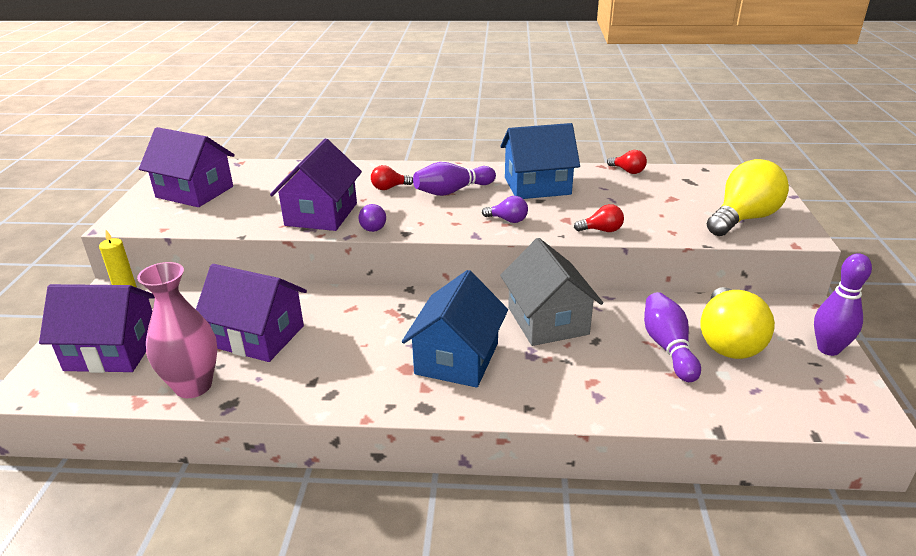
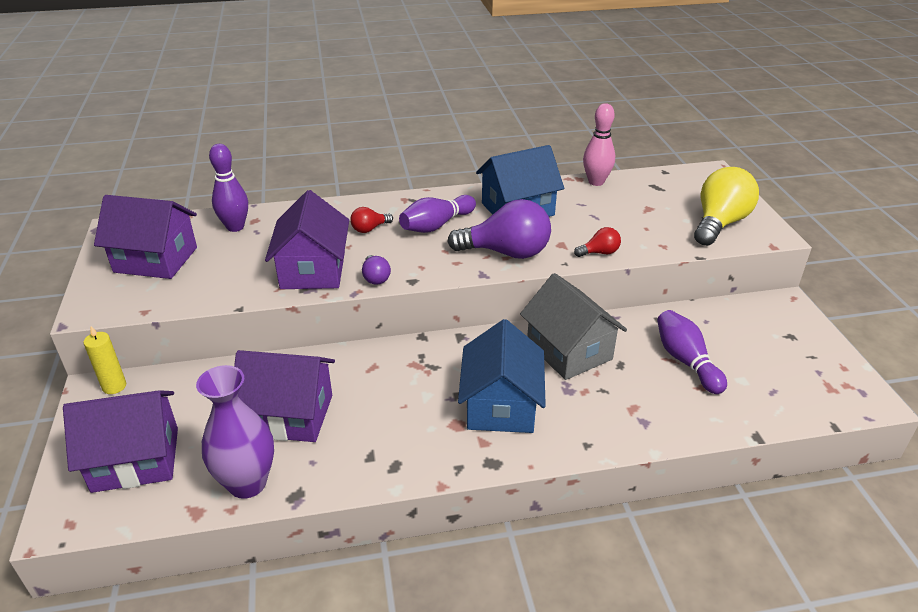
camera: 15 degrees left, 5 degrees up
pink vase [137,262,217,398] -> purple vase [196,365,274,499]
purple light bulb [482,196,528,223] -> purple light bulb [448,199,551,259], size x2.14
red light bulb [607,150,647,174] -> pink bowling pin [583,103,615,186]
yellow light bulb [700,287,775,359] -> none
purple bowling pin [814,253,872,356] -> purple bowling pin moved to [209,144,248,232]

